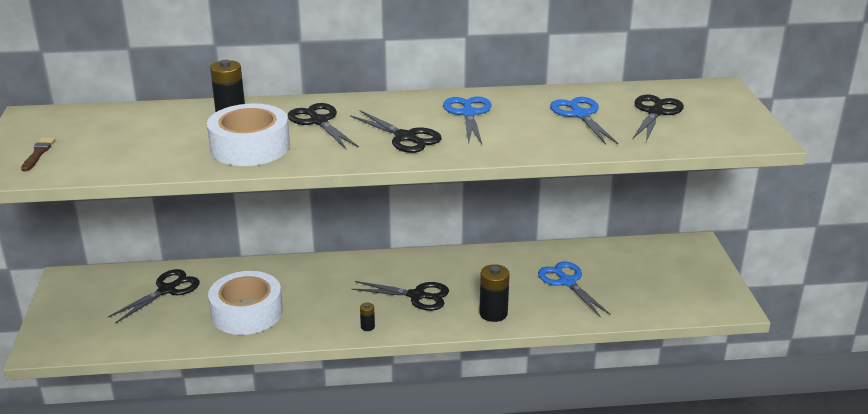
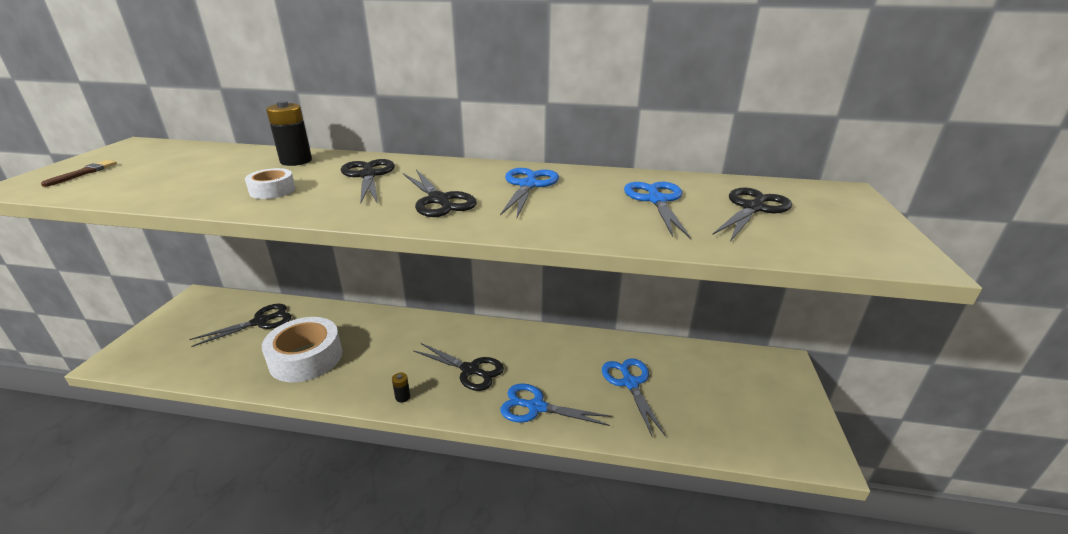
camera: 15 degrees right, 0 degrees up
white tape [207,104,290,166] -> white tape [245,168,296,199], size x0.49
black battery [479,264,510,322] -> blue scissors [500,383,612,426]

